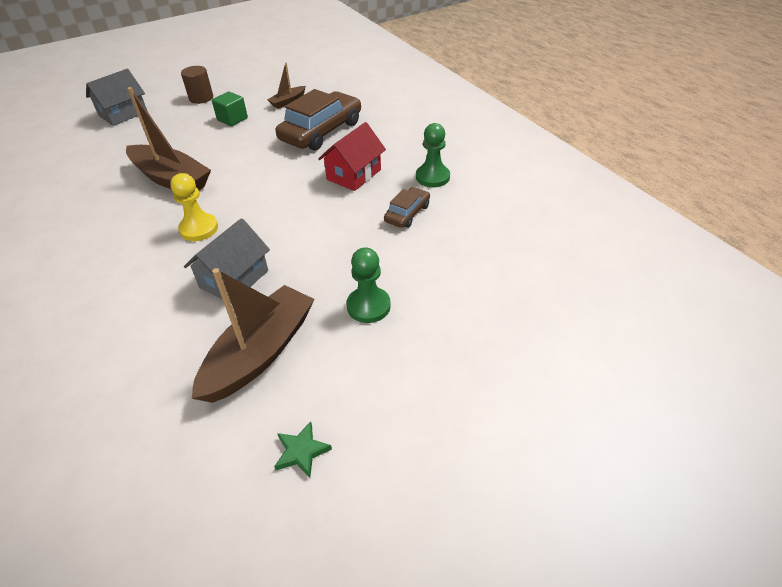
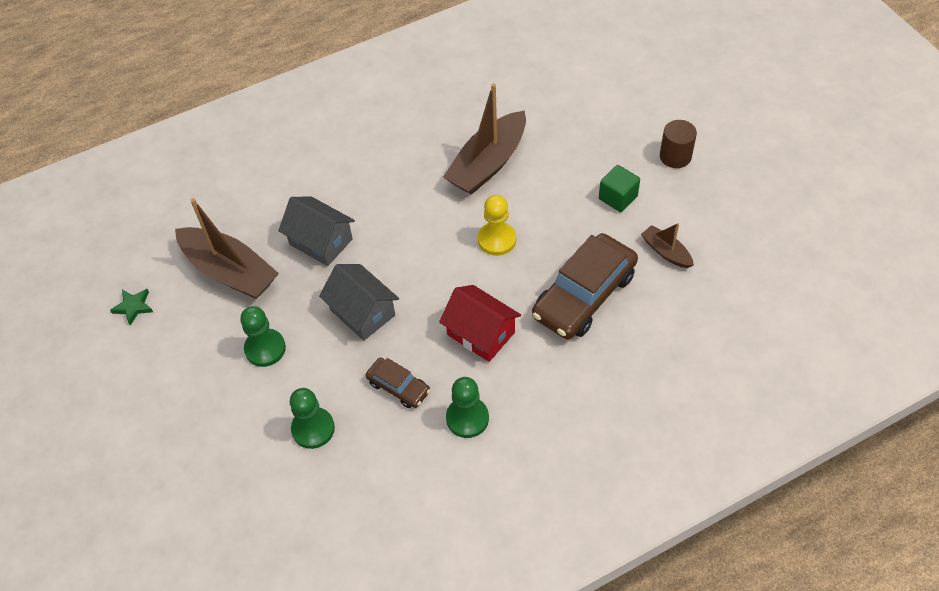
camera: 95 degrees right, 10 degrees up
grey house [86,69,148,126] -> grey house moved to [319,264,399,341]
yellow pawn [170,173,218,241] -> yellow pawn moved to [478,195,516,256]
brown car [276,89,361,150] -> brown car turned 90 degrees clockwise [532,233,638,339]
none -> green pawn [290,388,335,449]

